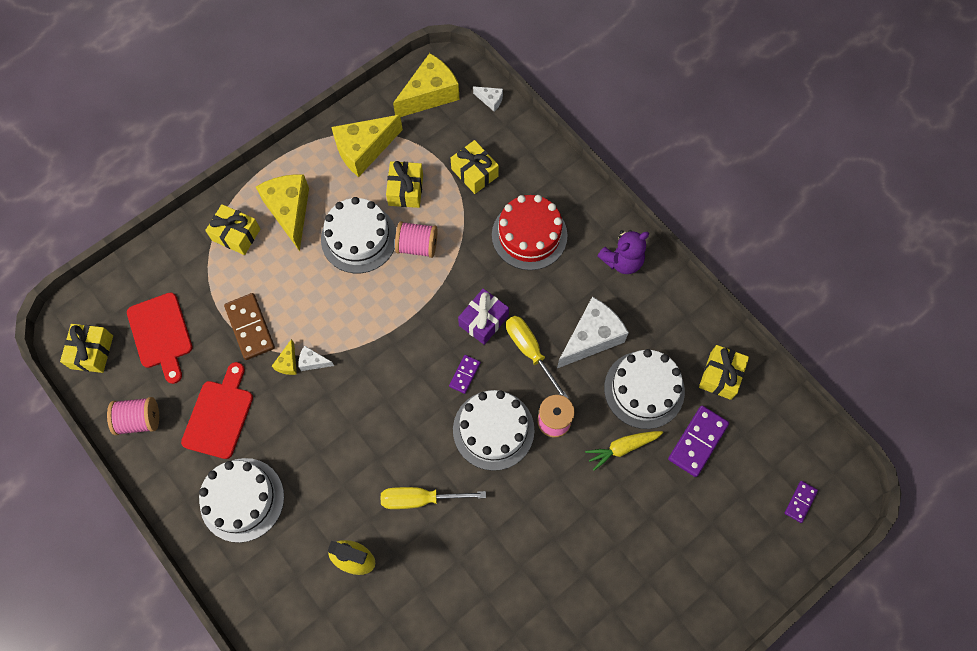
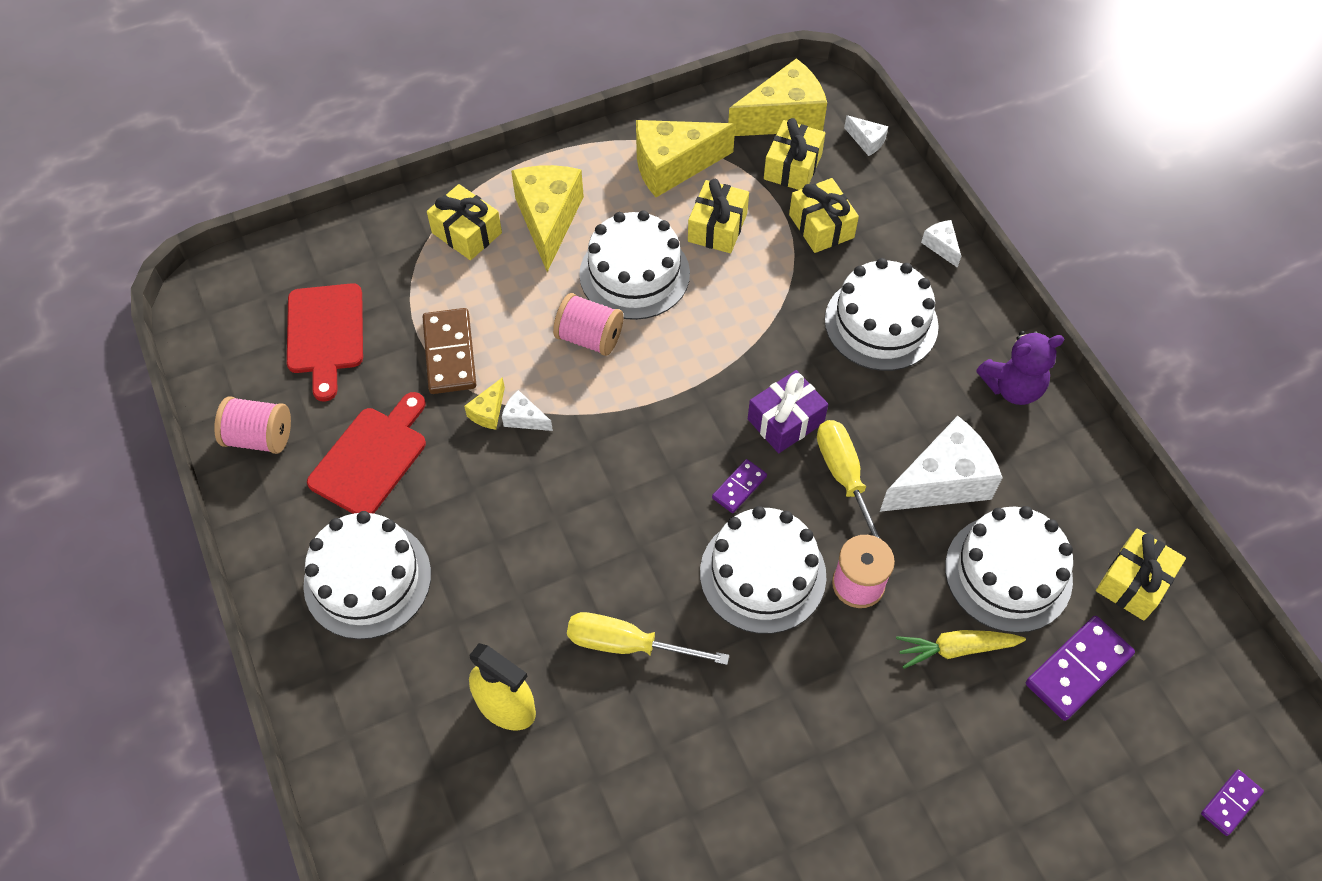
camera: 15 degrees right, 10 degrees down
yellow gift [60,324,113,373] -> yellow gift moved to [764,118,825,190]
pink spool [395,221,437,258] -> pink spool moved to [553,293,624,356]
red cake [492,195,568,270] -> white cake [825,258,939,371]
none -> white cheese [921,220,961,268]

